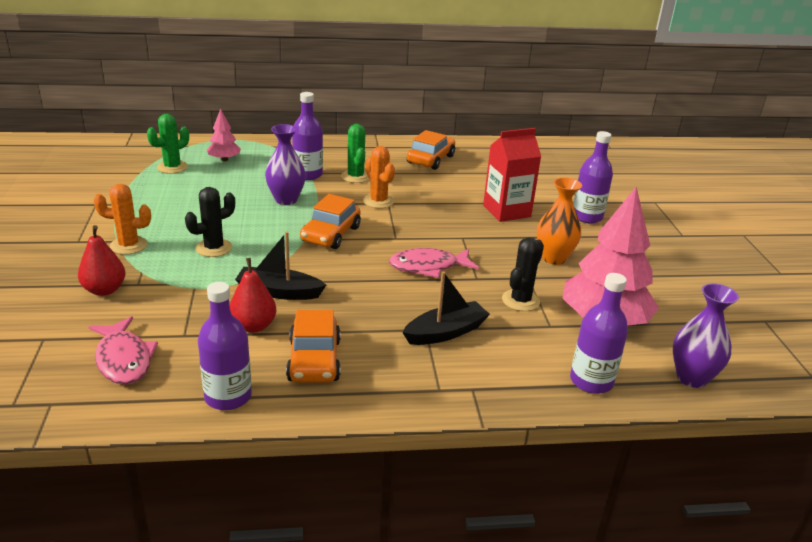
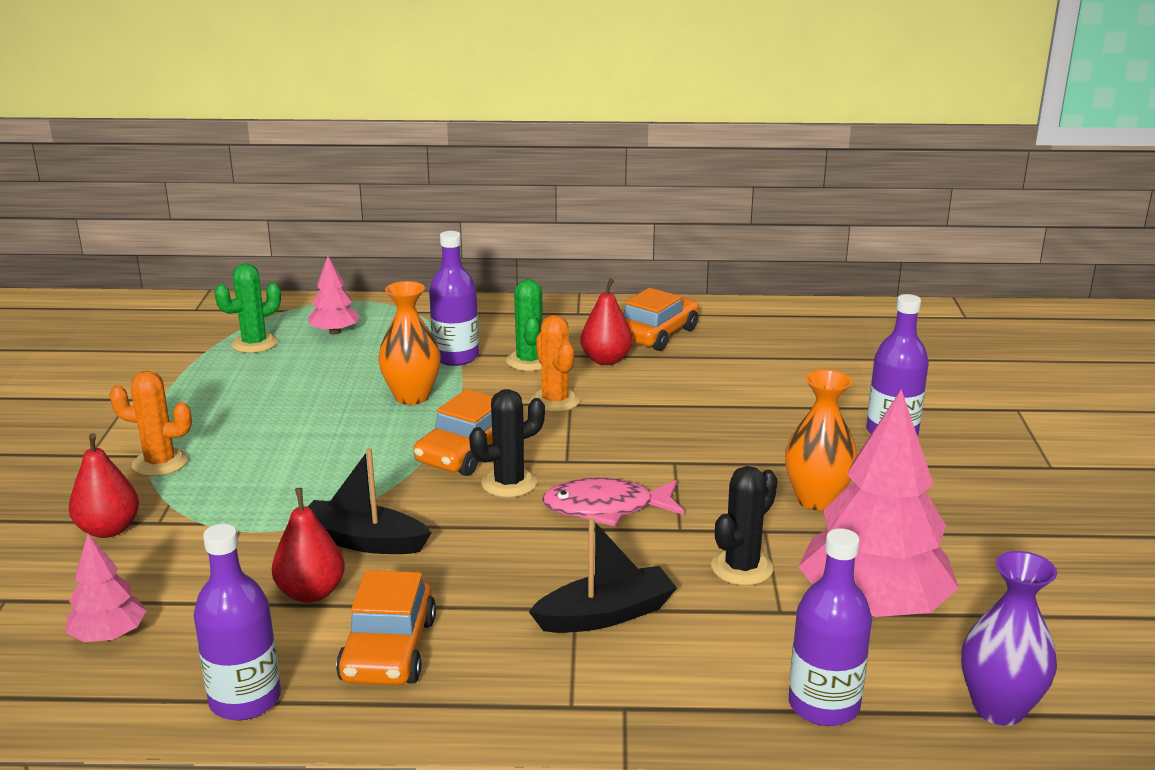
camera: 10 degrees right, 5 degrees down
pink fish [89,316,158,385] -> pink tree [66,534,147,642]
black cactus [185,187,235,257] -> black cactus moved to [469,389,545,498]
purple vase [265,124,306,205] -> orange vase [378,281,441,405]
red carton [483,128,541,222] -> none
none -> red pear [580,278,633,365]

